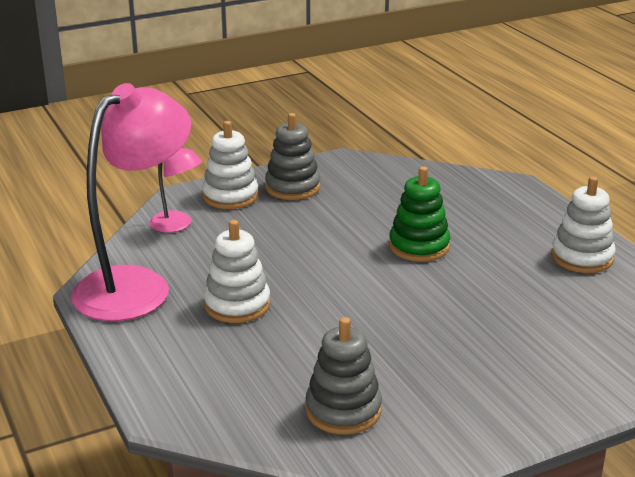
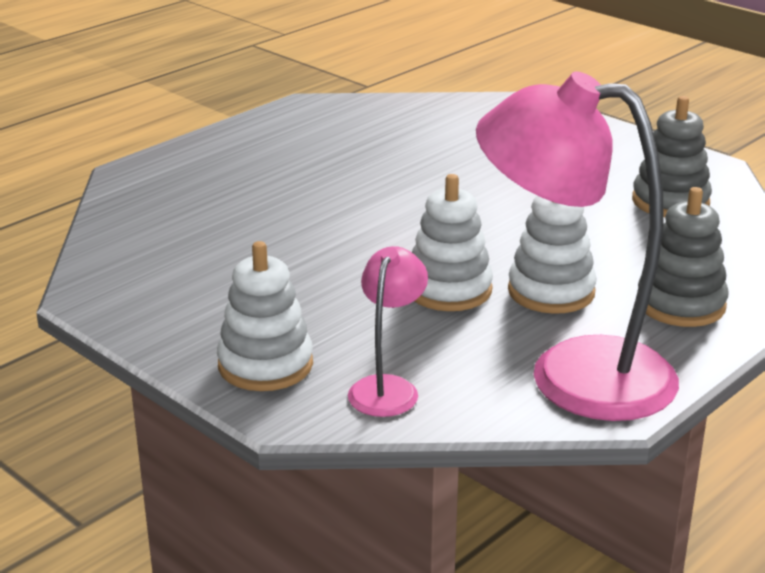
camera: 110 degrees left, 0 degrees up
grey stacking toy [265,113,320,200] -> grey stacking toy moved to [638,187,729,327]
green stacking toy [389,166,450,262] -> none
white stacking toy [551,176,616,273] -> white stacking toy moved to [412,174,493,311]

